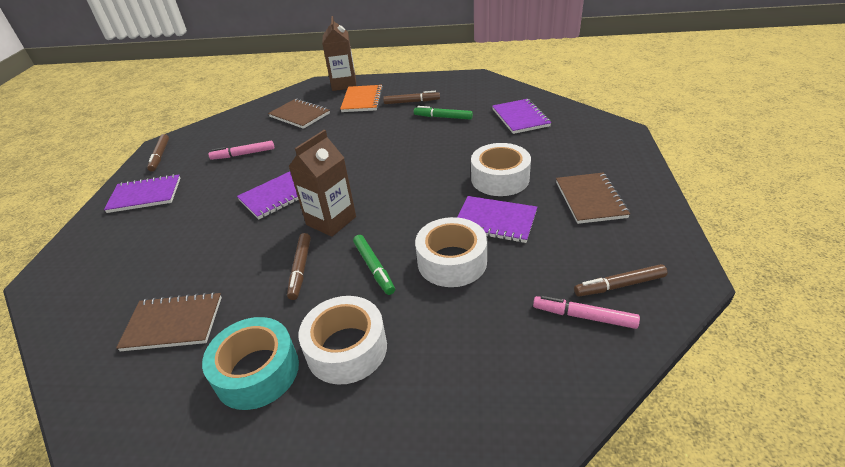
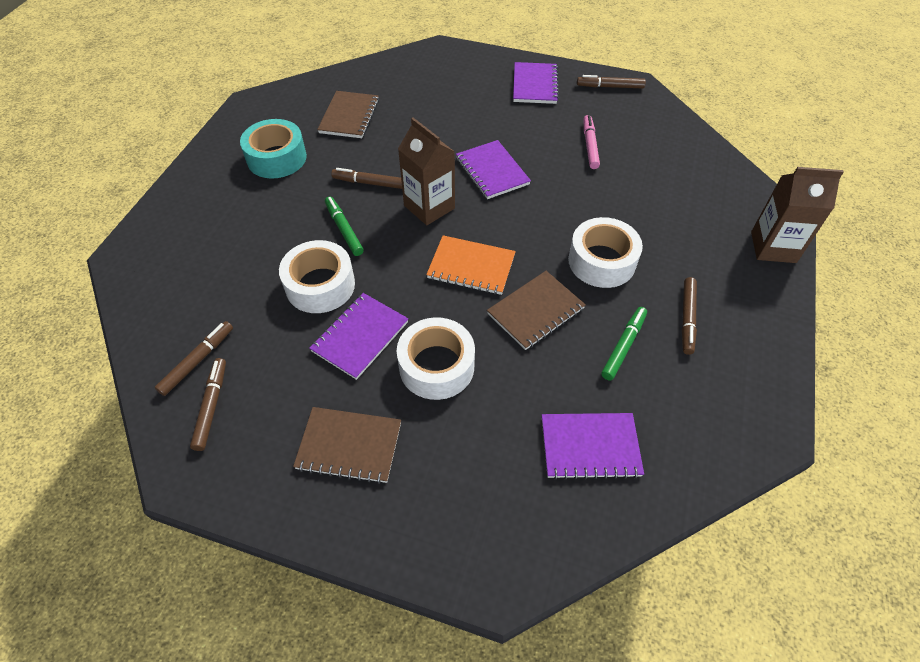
camera: 100 degrees right, 15 degrees up
brown notebook [268,99,330,129] -> brown notebook moved to [487,271,586,350]
white tape [299,296,387,385] -> white tape moved to [568,217,643,288]
orange notebook [340,85,383,112] -> orange notebook moved to [426,235,516,295]
green marker [353,235,395,295] -> green marker turned 75 degrees clockwise [325,196,364,256]
pink marker [533,296,640,329] -> brown marker [155,321,233,396]

